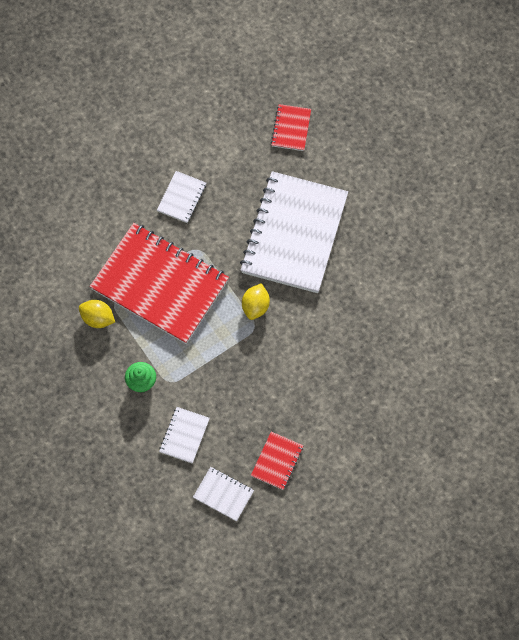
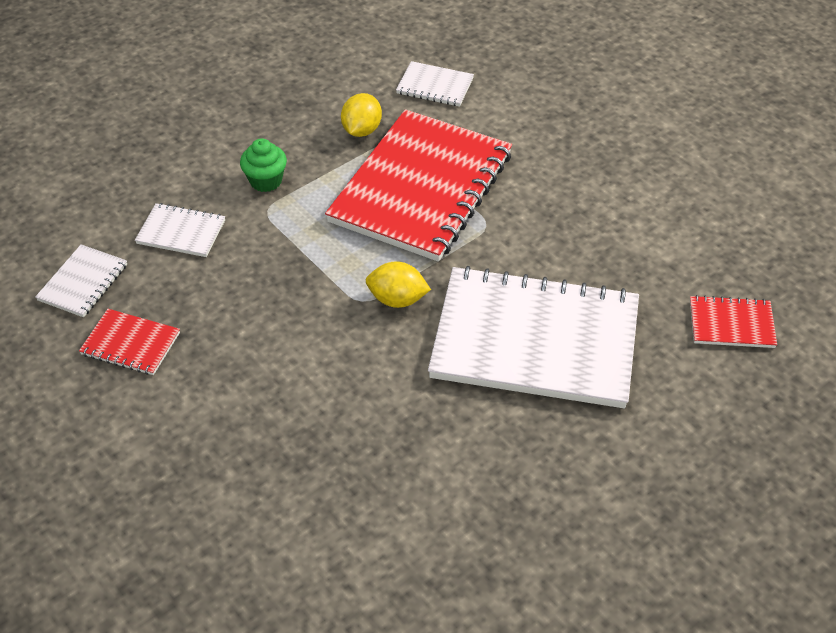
camera: 85 degrees right, 20 degrees down
white notebook [157,171,206,223] -> white notebook moved to [396,61,474,107]

